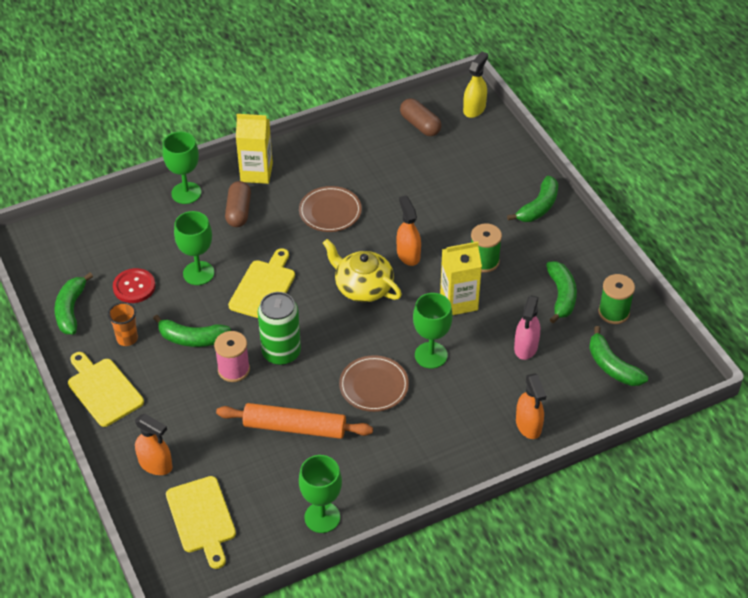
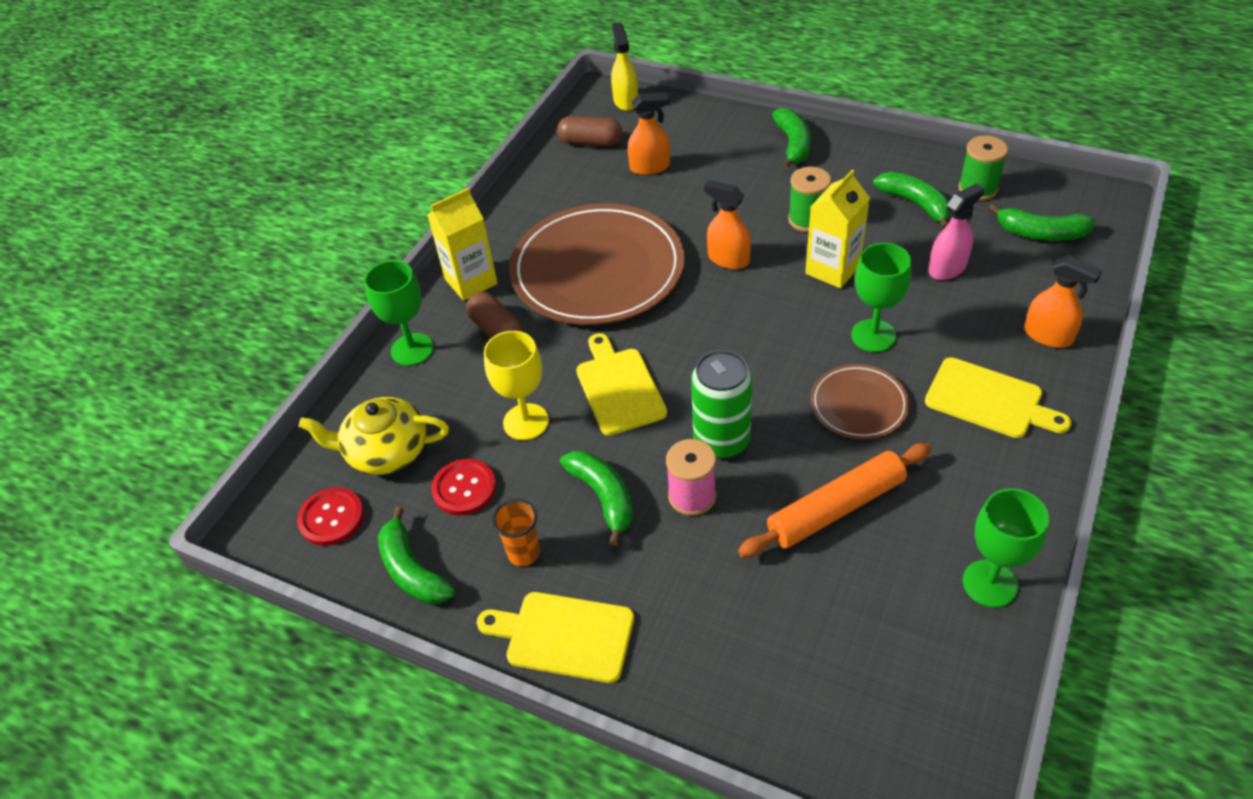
camera: 35 degrees left, 0 degrees up
orange spray bottle [135,414,173,475] -> orange spray bottle moved to [628,92,670,175]
green banana [153,315,231,347] -> green banana turned 90 degrees counterclockwise [560,451,633,546]
yellow cutting board [166,476,236,569] -> yellow cutting board moved to [925,357,1072,438]
green goblet [174,211,215,285] -> yellow goblet [484,331,549,440]
brown plate [299,186,362,232] -> brown plate [510,203,685,325], size x2.06
yellow teapot [323,239,402,302] -> yellow teapot moved to [299,397,449,475]
pink spray bottle [514,296,540,360] -> pink spray bottle turned 105 degrees counterclockwise [929,183,984,280]
none -> red button [297,487,364,546]

